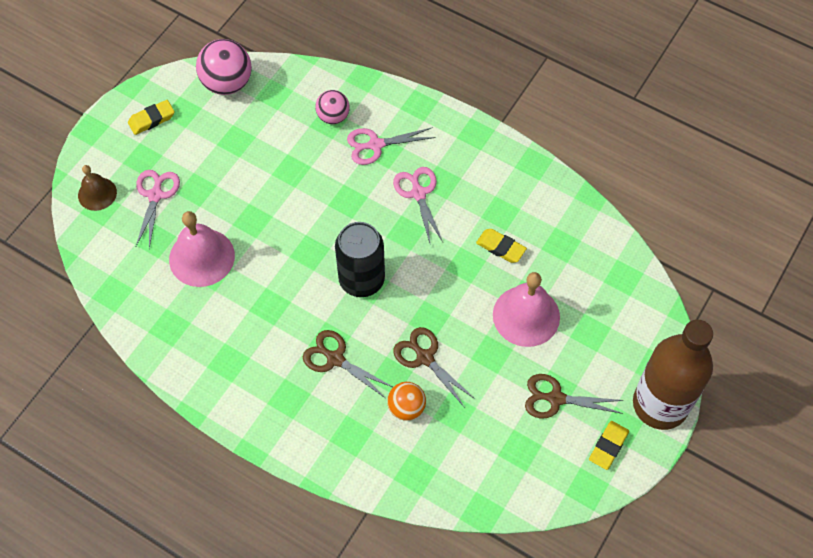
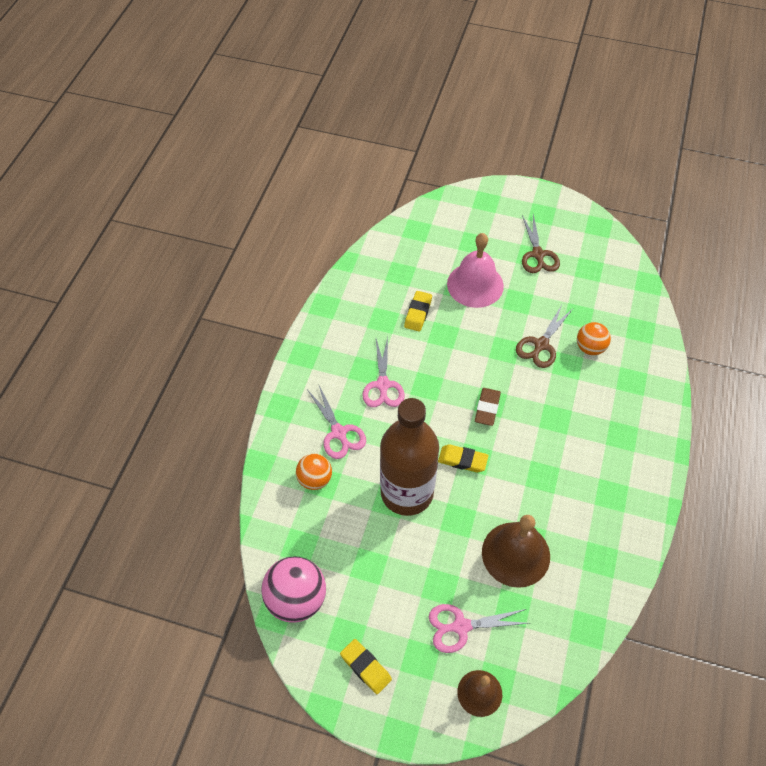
camera: 105 degrees left, 5 degrees down
pink bell [169,211,235,287] -> brown bell [482,515,550,588]
brown scissors [303,330,393,398] -> none
pink ball [315,90,350,124] -> orange ball [296,454,332,490]
black can [335,222,385,297] -> brown eraser [475,388,501,426]
pink scissors [393,167,443,243] -> pink scissors turned 60 degrees counterclockwise [362,337,405,407]
yellow eraser [589,421,629,470] -> yellow eraser moved to [438,445,489,472]
brown bottle [633,320,713,430] -> brown bottle moved to [380,398,439,516]

